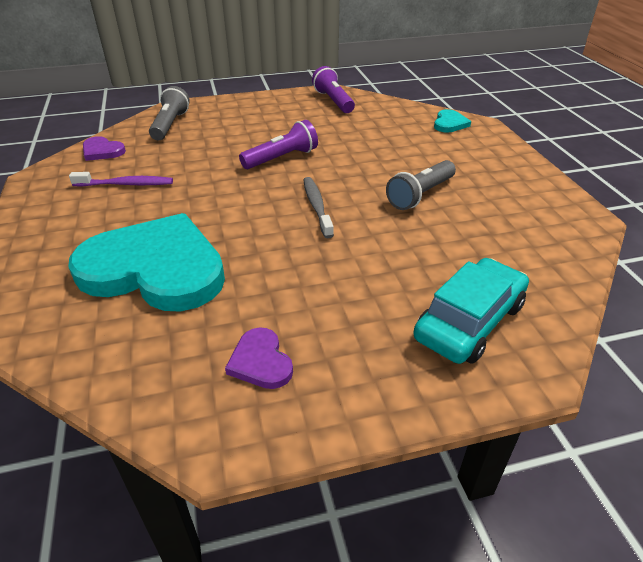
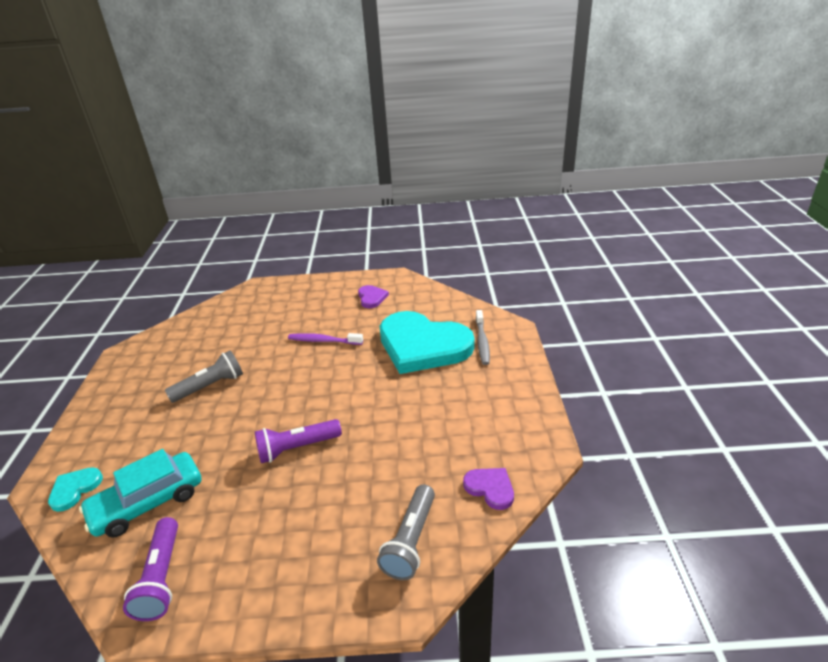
camera: 165 degrees left, 5 degrees down
purple toothbrush [69,172,173,187] -> purple toothbrush moved to [288,333,363,345]
grey toothbrush [303,177,334,238] -> grey toothbrush moved to [476,310,490,365]
turquoise car [413,258,529,364] -> turquoise car moved to [79,449,201,538]

